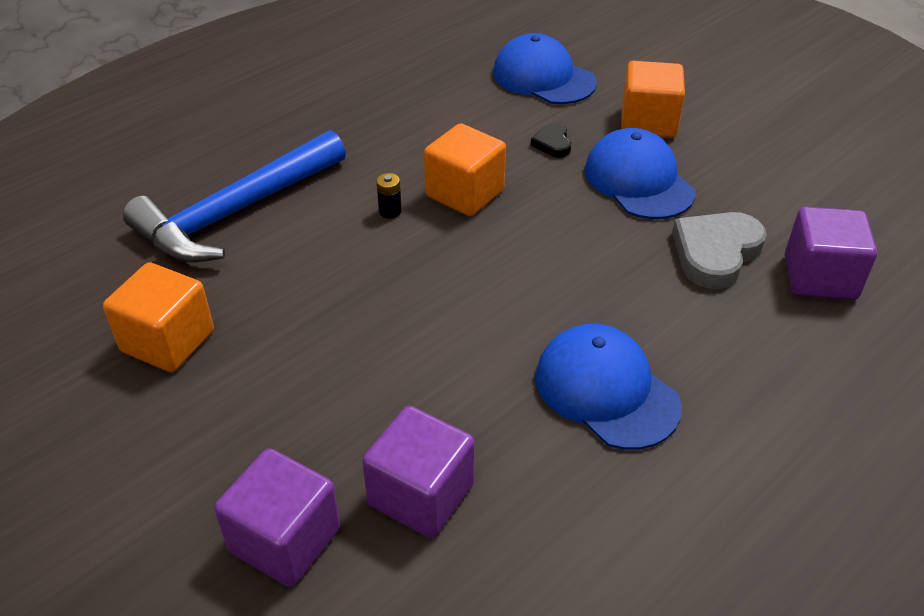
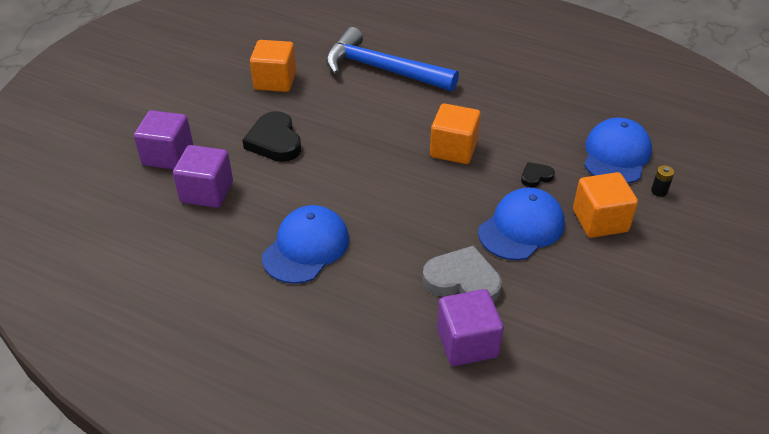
camera: 70 degrees right, 0 degrees up
black battery [376,173,402,219] -> black battery moved to [651,165,674,197]
none -> black heart [243,111,301,162]

